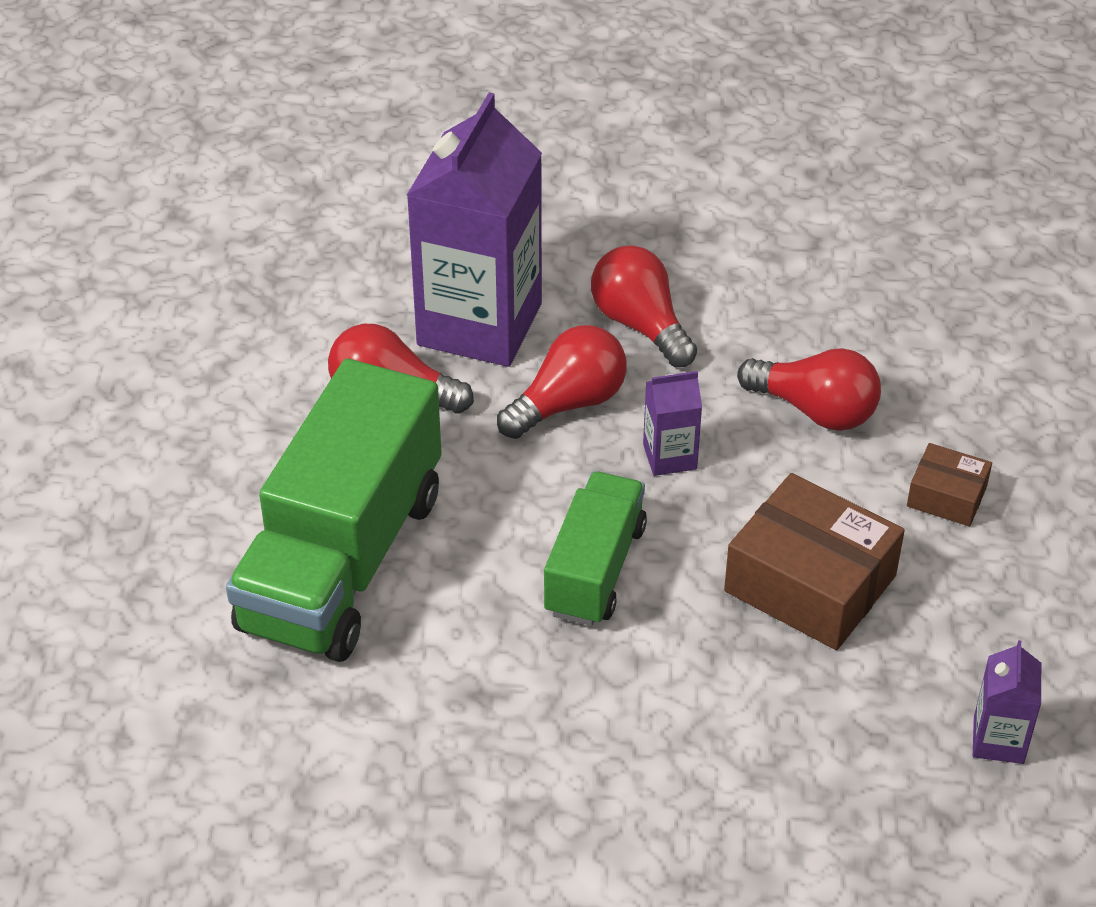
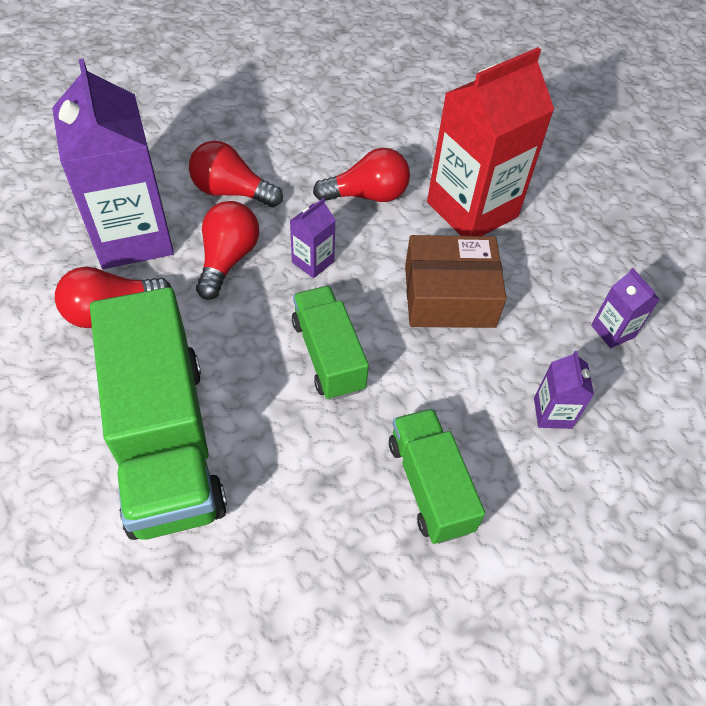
camera: 40 degrees left, 10 degrees up
brown box [907,443,992,527] -> red carton [427,47,555,236]
none -> green truck [389,408,485,544]
none -> purple carton [534,351,594,429]

